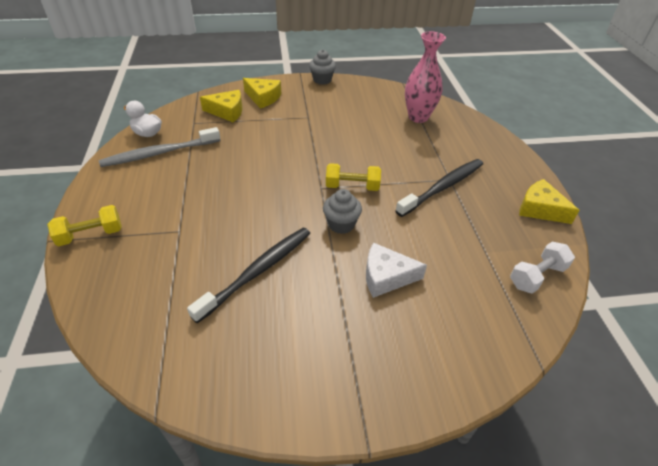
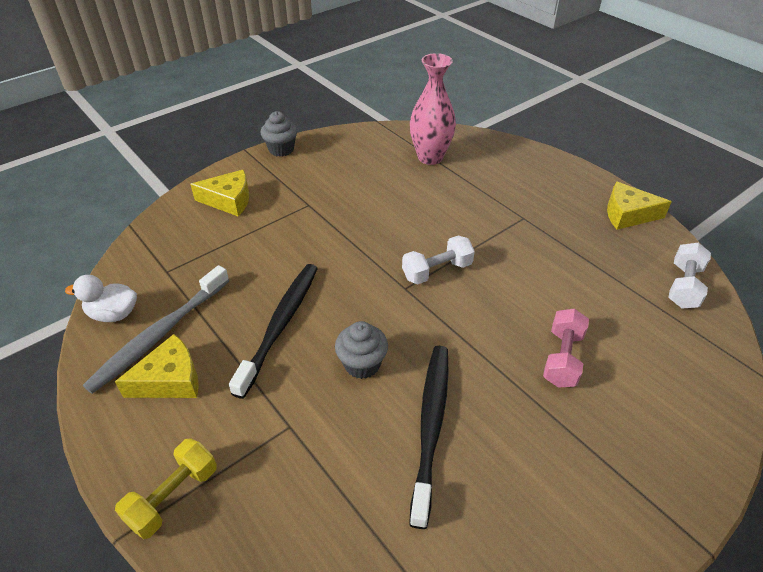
camera: 30 degrees left, 0 degrees up
yellow cheese [200,90,242,122] -> yellow cheese moved to [115,334,199,398]
grey cupcake [323,189,362,234] -> grey cupcake moved to [335,321,388,379]
yellow dumbbell [326,163,381,191] -> white dumbbell [402,236,475,284]
white cheese [366,243,427,298] -> pink dumbbell [543,308,589,388]
black toothbrush [395,159,483,217] -> black toothbrush moved to [229,264,318,399]

